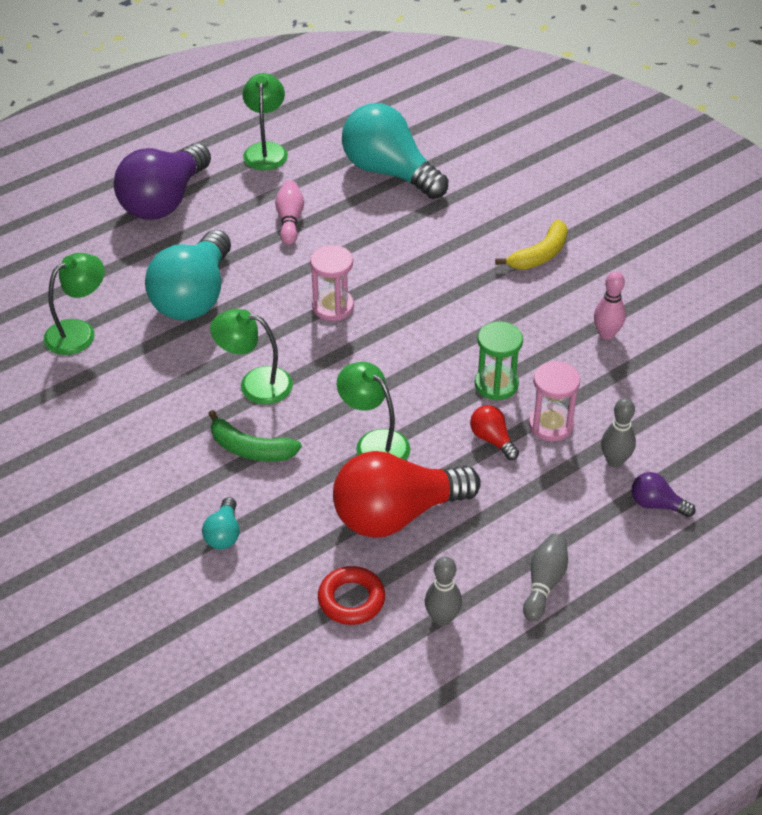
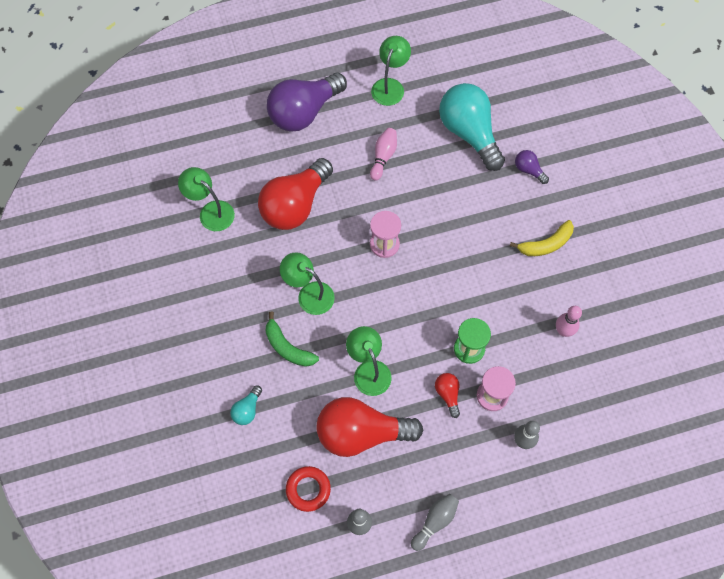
camera: 20 degrees right, 20 degrees up
green lamp [44,253,105,355] -> green lamp turned 120 degrees counterclockwise [178,167,235,231]
turquoise light bulb [145,230,231,321] -> red light bulb [258,158,333,230]
purple light bulb [632,472,696,517] -> purple light bulb moved to [515,150,549,184]

